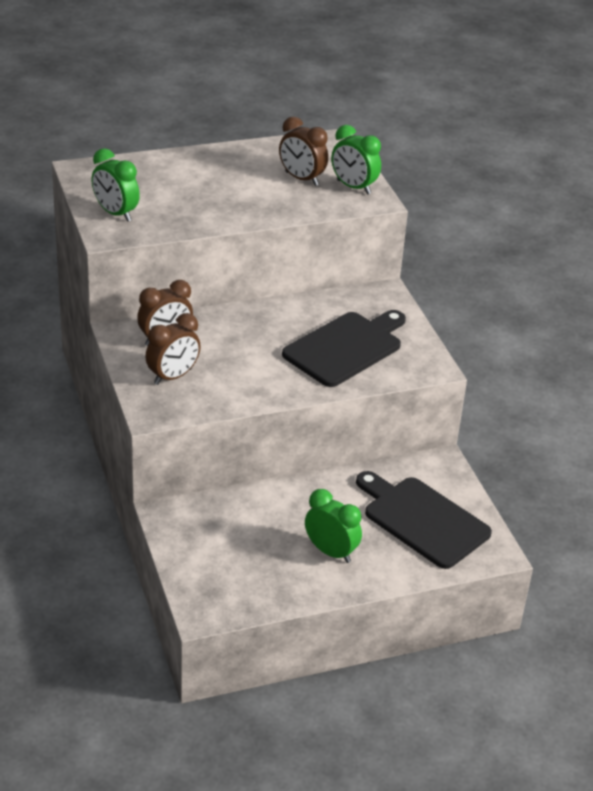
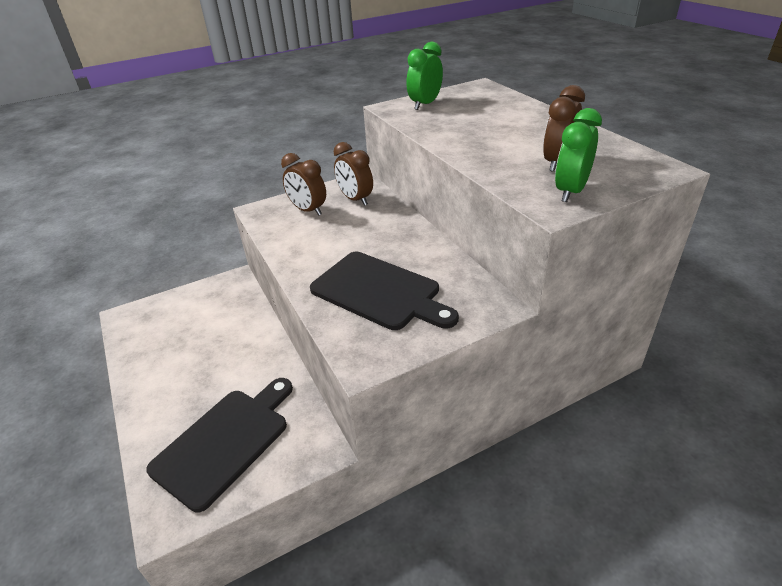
camera: 85 degrees right, 0 degrees up
green clock [305,489,362,563] -> none

